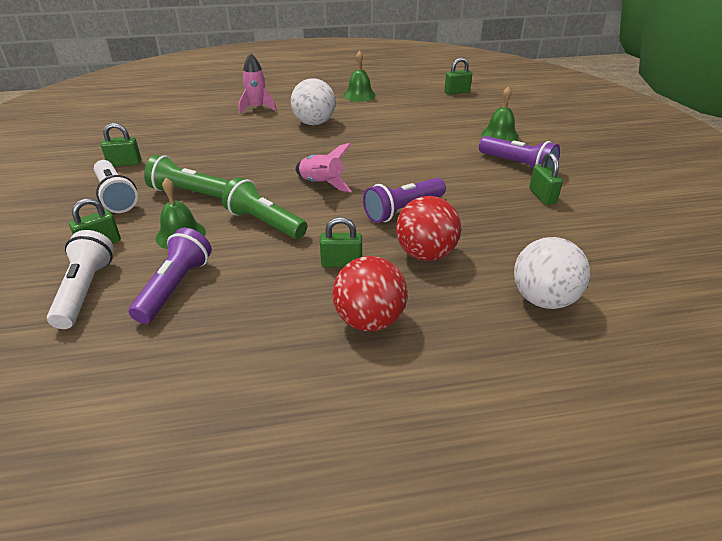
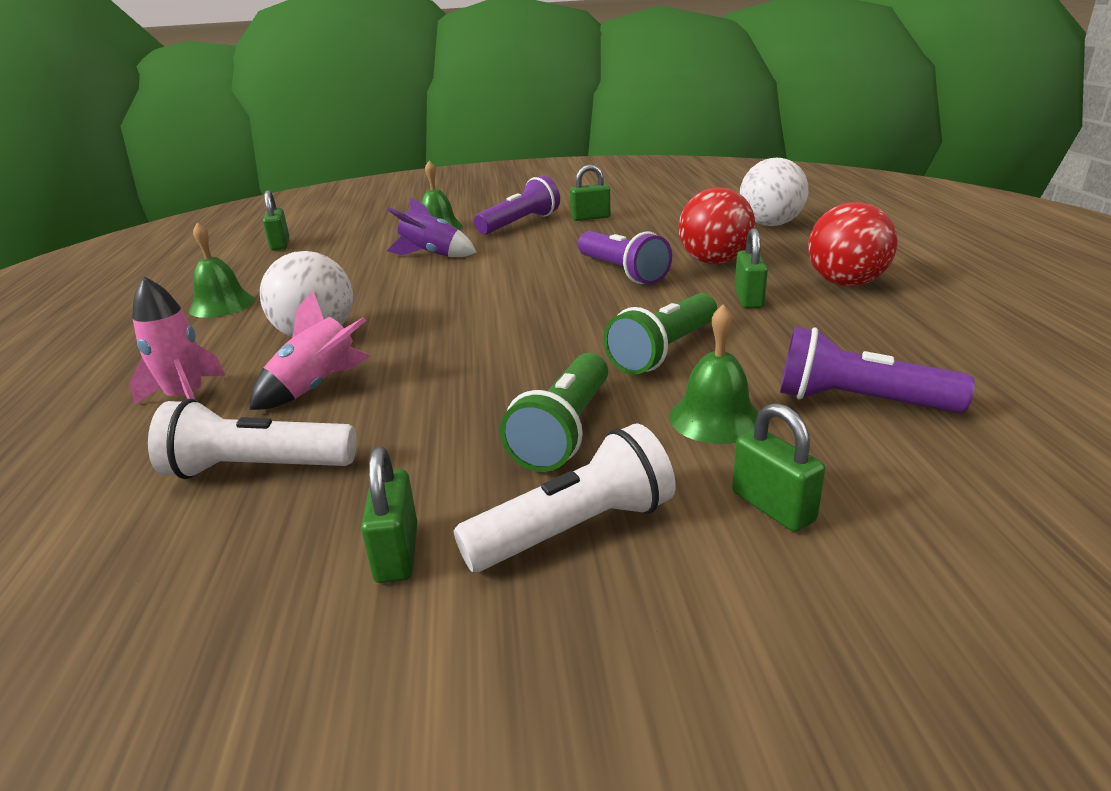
camera: 85 degrees left, 10 degrees down
white flashlight [47,230,114,329] -> white flashlight moved to [148,399,357,479]
pink rocket [296,143,351,192] -> pink rocket moved to [250,291,371,410]
none -> purple rocket [387,198,477,257]

